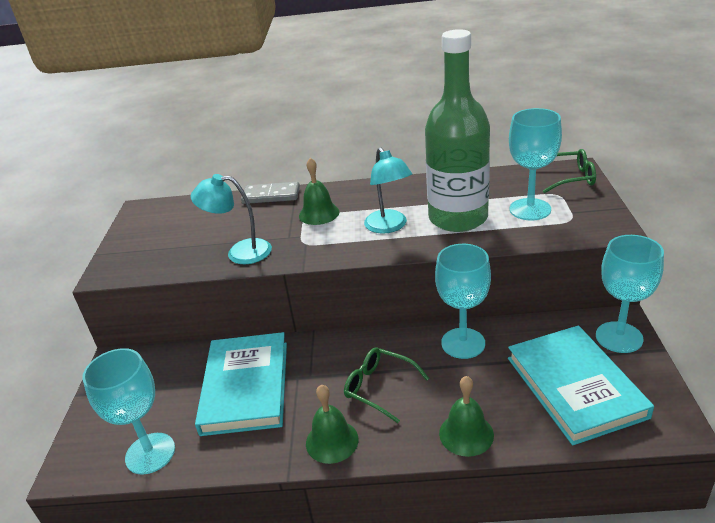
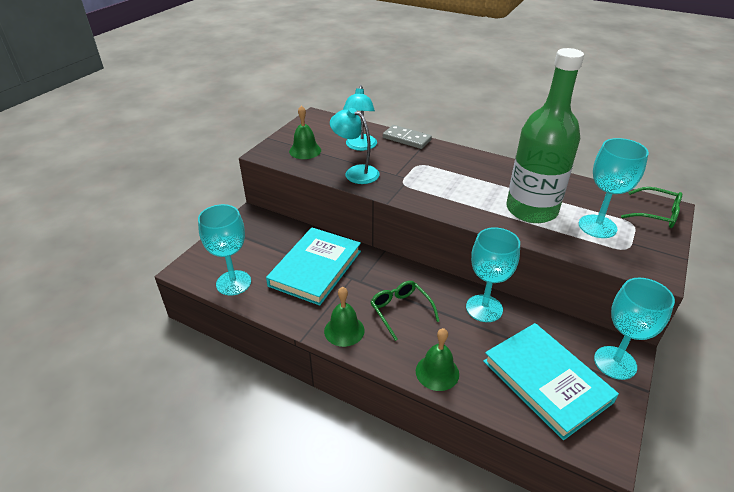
camera: 25 degrees right, 5 degrees up
green bell [299,158,339,225] -> green bell moved to [289,105,321,159]
turquoise lamp [364,147,412,234] -> turquoise lamp moved to [343,85,377,151]
turquoise book [508,325,654,445] -> turquoise book turned 45 degrees counterclockwise [483,323,619,440]

